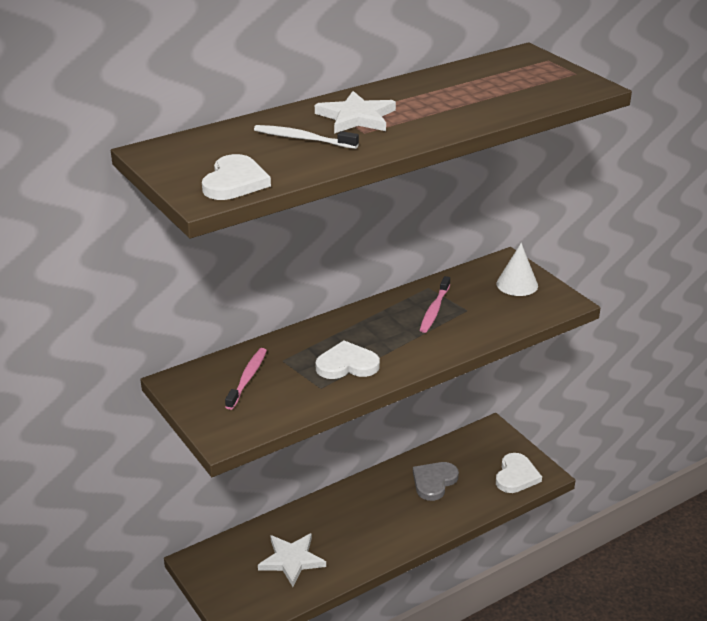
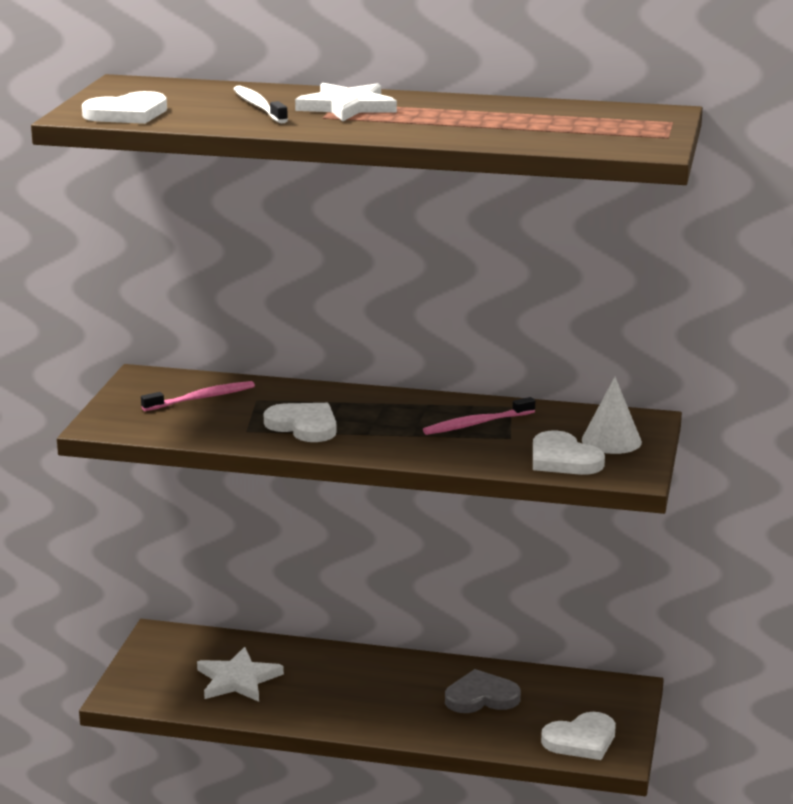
camera: 45 degrees right, 10 degrees down
none -> white heart [533,430,605,475]

